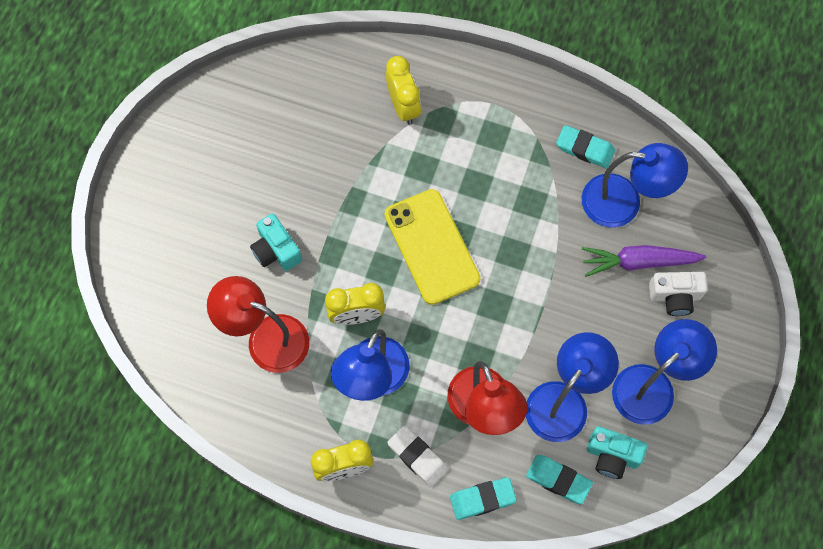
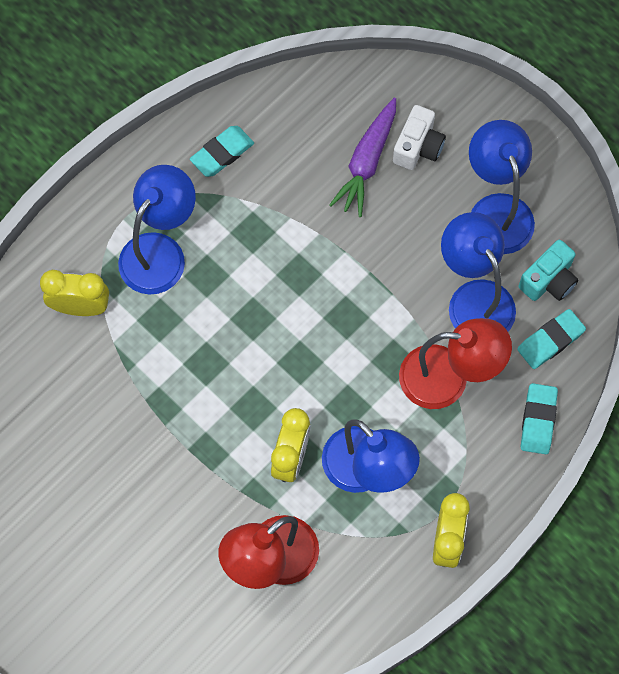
camera: 65 degrees left, 0 degrees up
turquoise camera [250,214,302,271] -> none
yellow phone [385,189,480,305] -> none
white eraser [387,425,448,487] -> none
blue lamp [582,143,688,227] -> blue lamp moved to [118,165,196,295]

